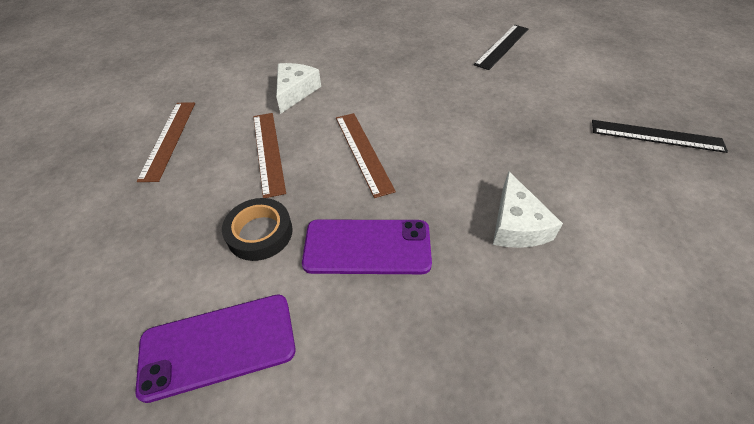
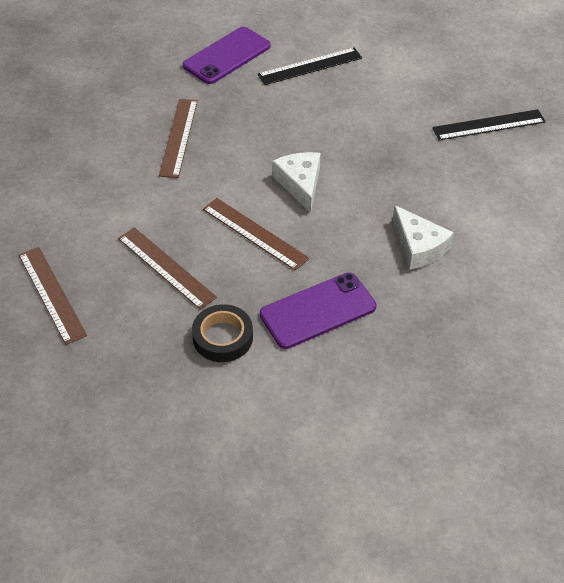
camera: 30 degrees left, 0 degrees up
purple phone [135,294,295,403] -> purple phone moved to [183,27,271,84]
white cheese [276,63,321,114] -> white cheese moved to [272,152,320,213]
black ruler [474,25,528,70] -> black ruler turned 60 degrees clockwise [258,48,362,85]
none -> brown ruler [159,99,198,178]

